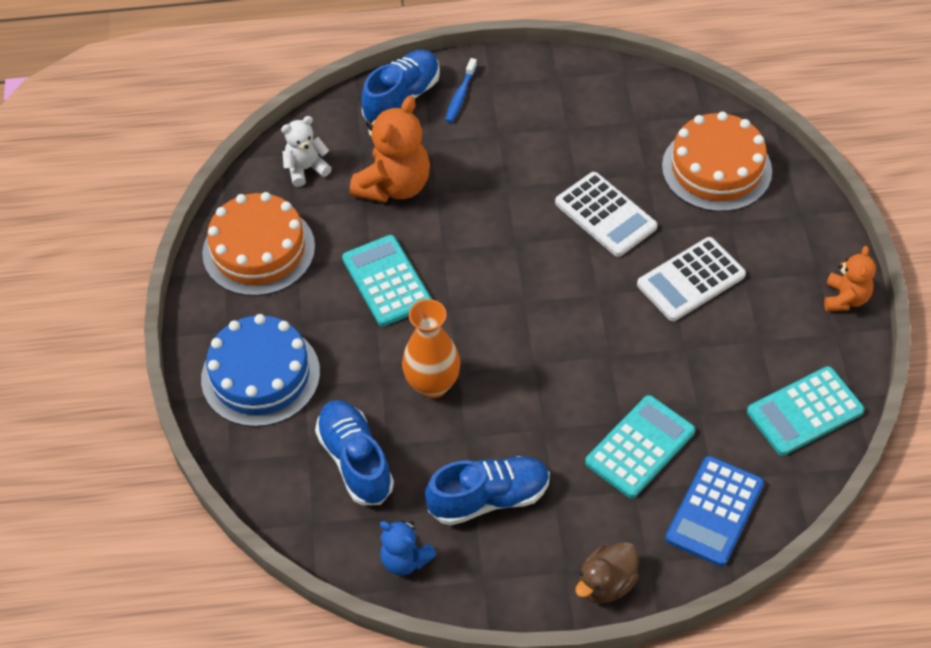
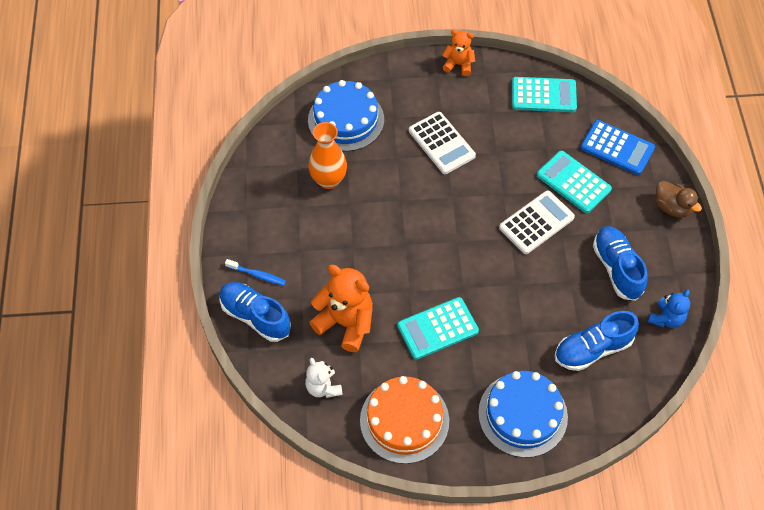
camera: 90 degrees left, 5 degrees up
orange vase [402,299,461,398] -> orange vase moved to [308,122,347,189]
white calculator [555,172,658,257] -> white calculator moved to [499,191,575,254]
orange cake [662,112,772,212] -> blue cake [308,80,384,152]
turquoise calculator [747,366,864,456] -> turquoise calculator turned 60 degrees counterclockwise [512,77,577,112]

